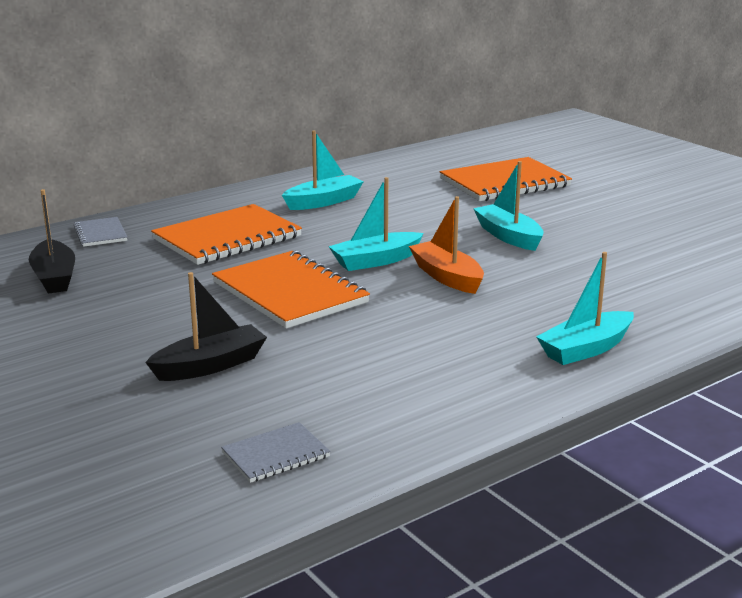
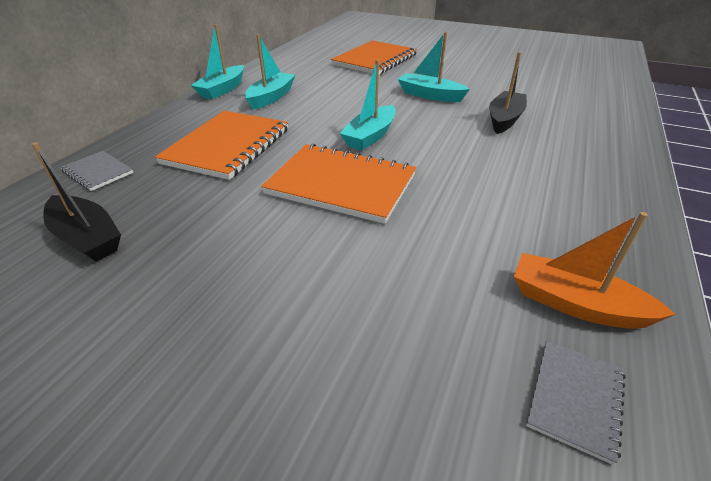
camera: 30 degrees left, 15 degrees up
black boat [145,272,267,381] -> black boat moved to [489,52,527,134]
orange boat [409,196,484,294] -> orange boat moved to [514,212,676,329]
turquoise boat [536,252,634,365] -> turquoise boat moved to [191,24,244,99]

